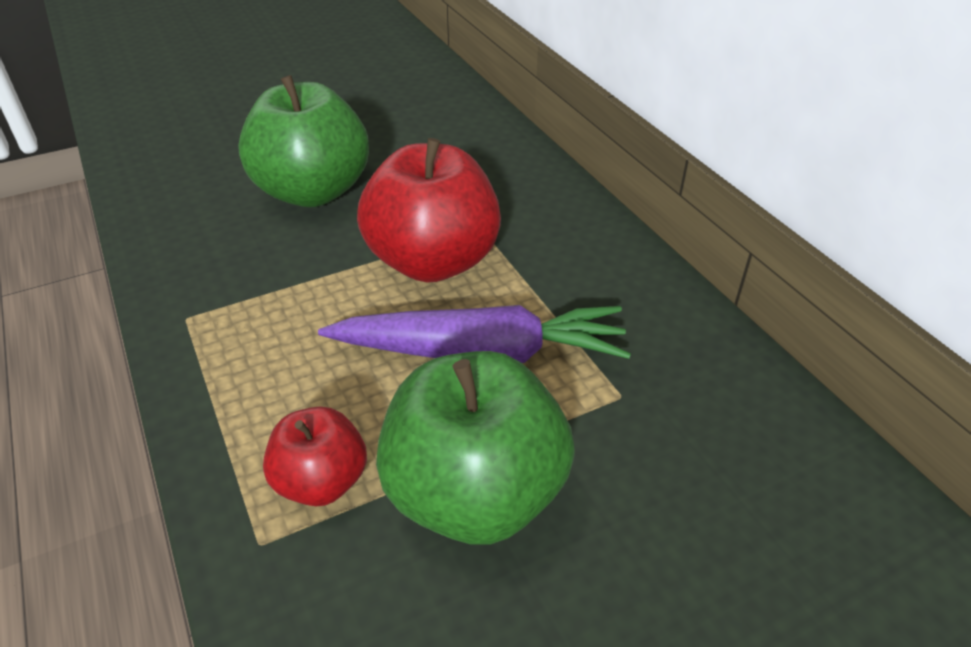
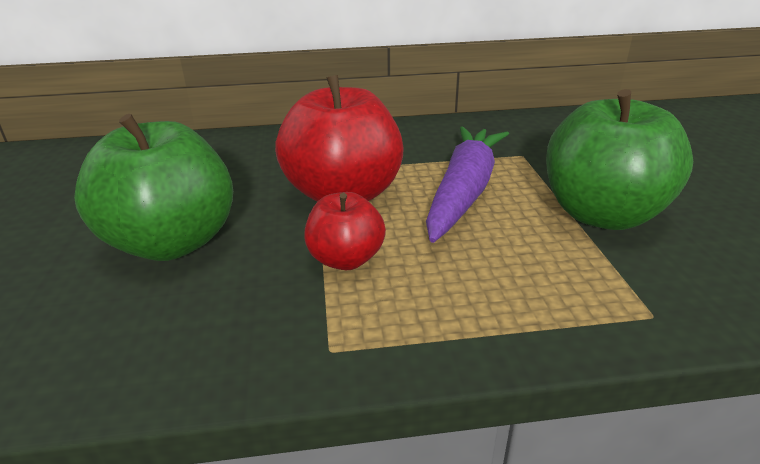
camera: 70 degrees left, 10 degrees down
red apple [263,407,367,506] -> red apple moved to [304,192,386,270]

